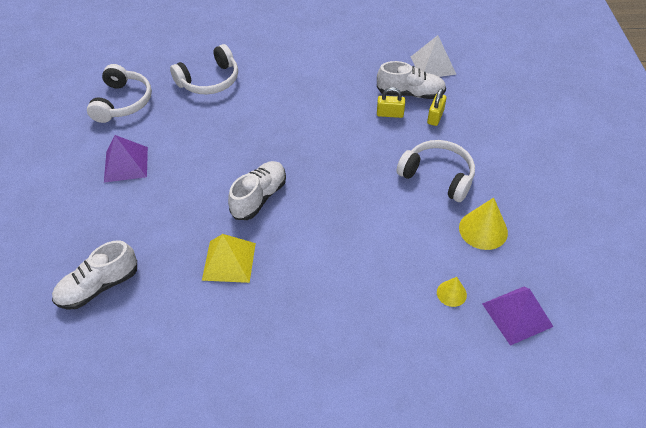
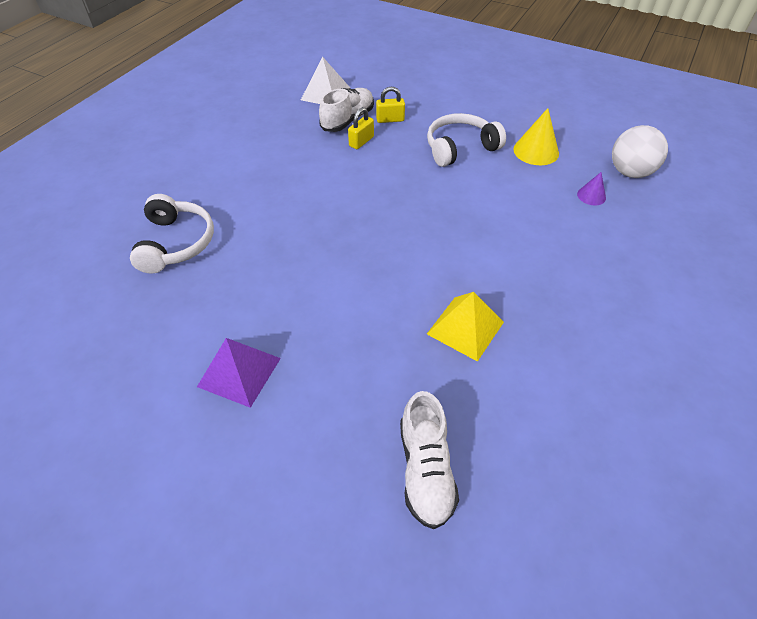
camera: 60 degrees left, 0 degrees up
white headphones [87,64,152,123] -> none
white shoe [228,161,286,220] -> none
yellow padlock [427,89,446,126] -> yellow padlock turned 60 degrees counterclockwise [376,87,405,123]
yellow cone [437,277,467,307] -> purple cone [577,172,606,205]
purple pyramid [482,287,554,346] -> white ball [612,125,668,178]

